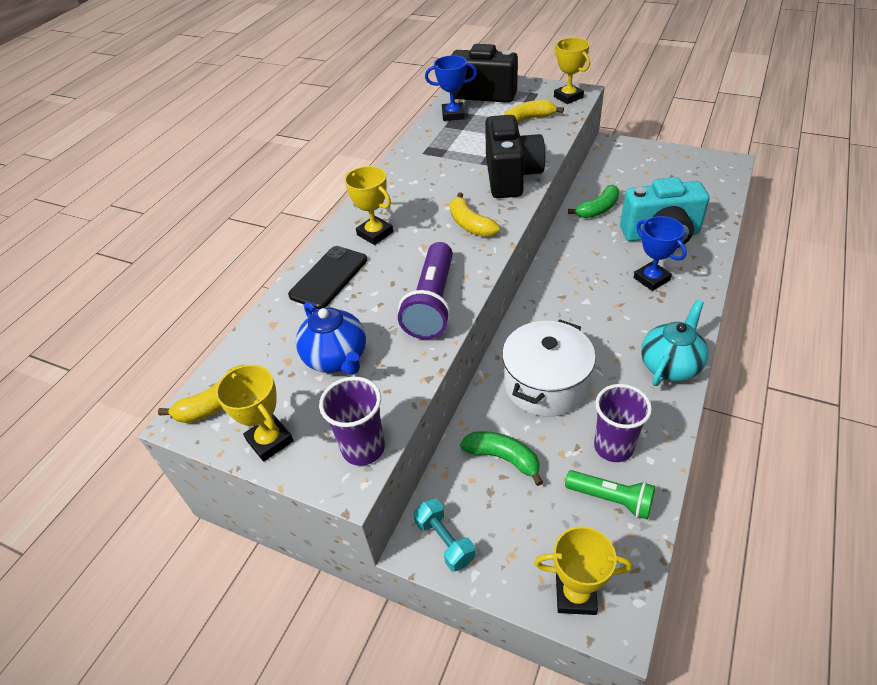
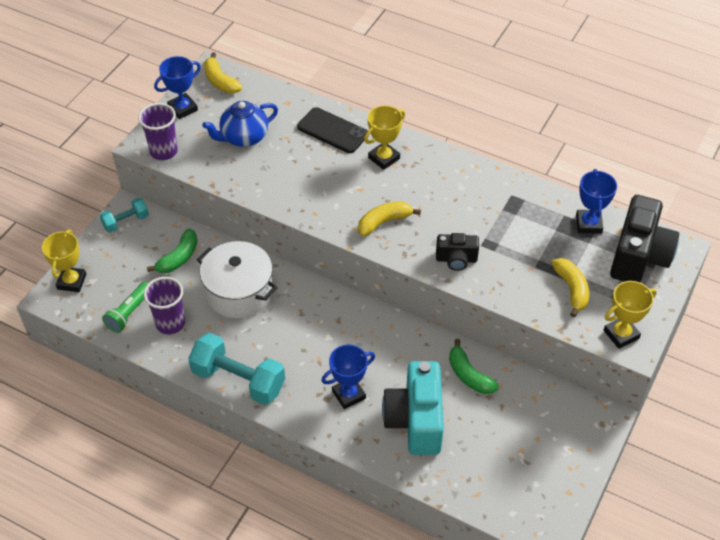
camera: 90 degrees right, 5 degrees up
yellow trophy [216,365,294,462] -> blue trophy [154,56,201,119]
purple flashlight [398,242,453,339] -> none
black camera [485,115,546,198] -> black camera [436,233,479,271], size x0.53
turquoise teapot [641,300,708,386] -> turquoise dumbbell [188,333,285,405]

